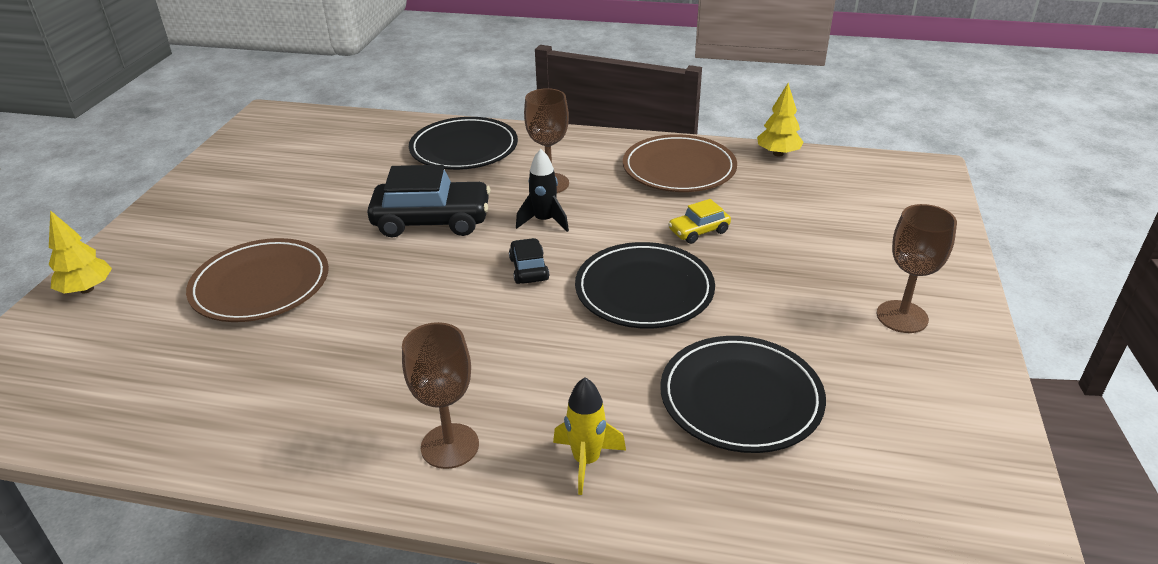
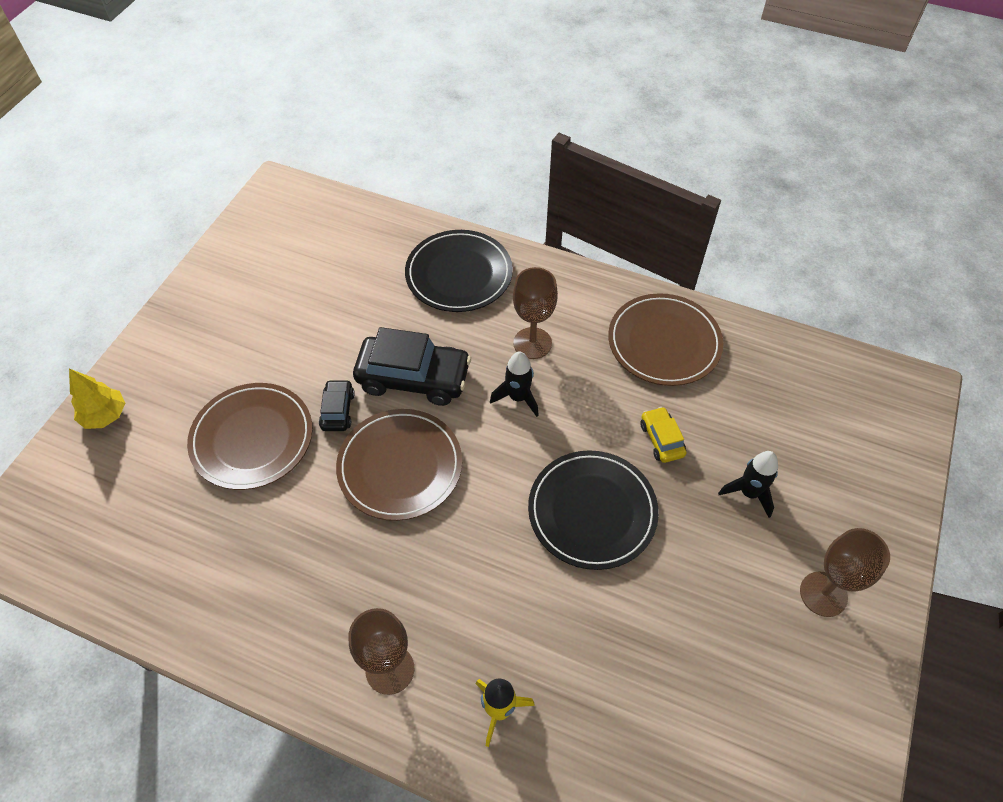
camera: 10 degrees right, 20 degrees up
black car [509,238,549,284] -> black car moved to [319,380,355,431]
black plate [660,336,826,453] -> none
yellow car [668,199,731,244] -> yellow car turned 90 degrees clockwise [640,407,686,463]
yellow tree [757,83,804,156] -> none
none -> brown plate [336,409,462,521]
none -> black rocket [718,451,778,518]

